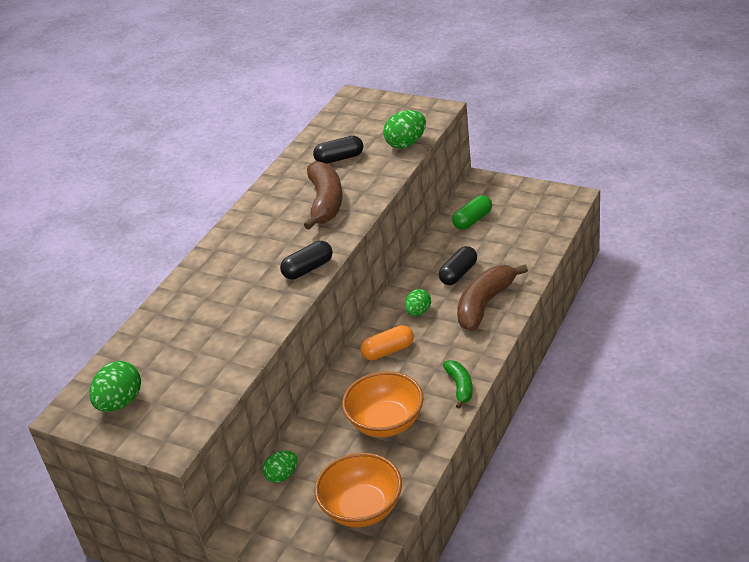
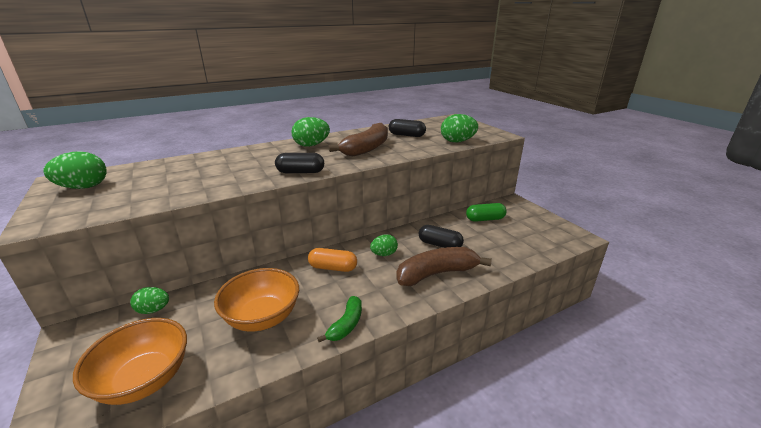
camera: 30 degrees right, 10 degrees down
black capsule [439,246,477,285] -> black capsule turned 45 degrees clockwise [419,225,464,248]
none -> green egg [291,117,330,147]

